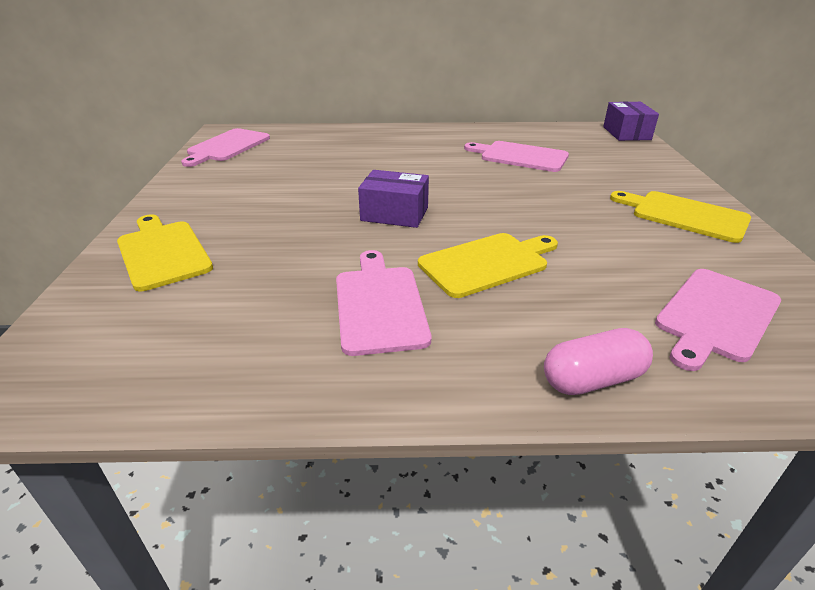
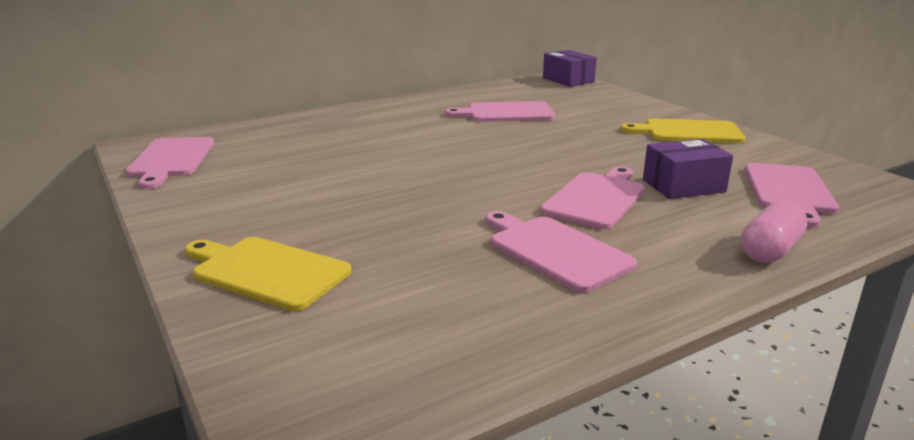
camera: 30 degrees left, 10 degrees down
purple box [358,170,429,228] -> purple box moved to [643,139,733,199]
yellow cutting board [418,233,558,298] -> pink cutting board [540,166,645,229]

